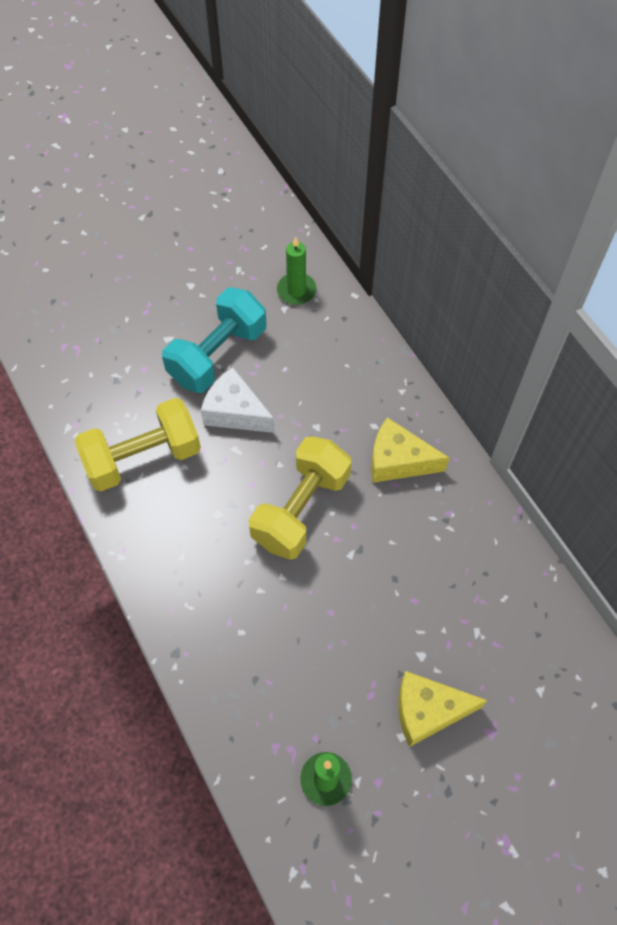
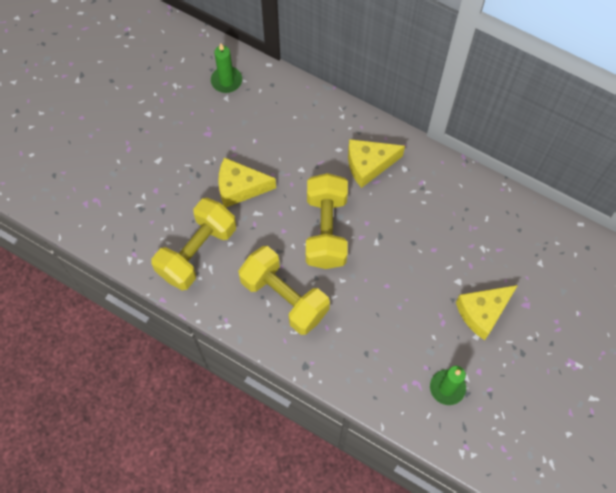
camera: 30 degrees left, 5 degrees up
turquoise dumbbell [162,288,266,393] -> none
white cheese [201,367,275,433] -> yellow cheese [218,157,276,208]
none -> yellow dumbbell [238,246,330,335]

